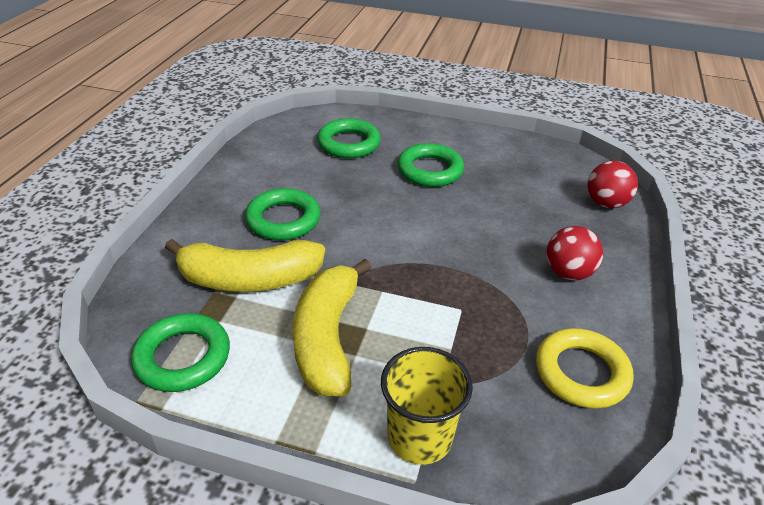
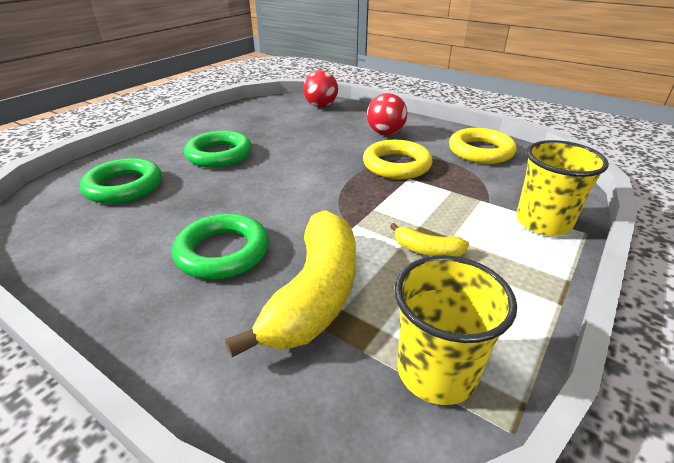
camera: 70 degrees left, 5 degrees down
green ring [131,313,230,392] -> yellow cup [394,255,517,405]
yellow banana [293,259,372,396] -> yellow banana [390,223,469,256], size x0.45
none -> yellow ring [363,140,433,179]

